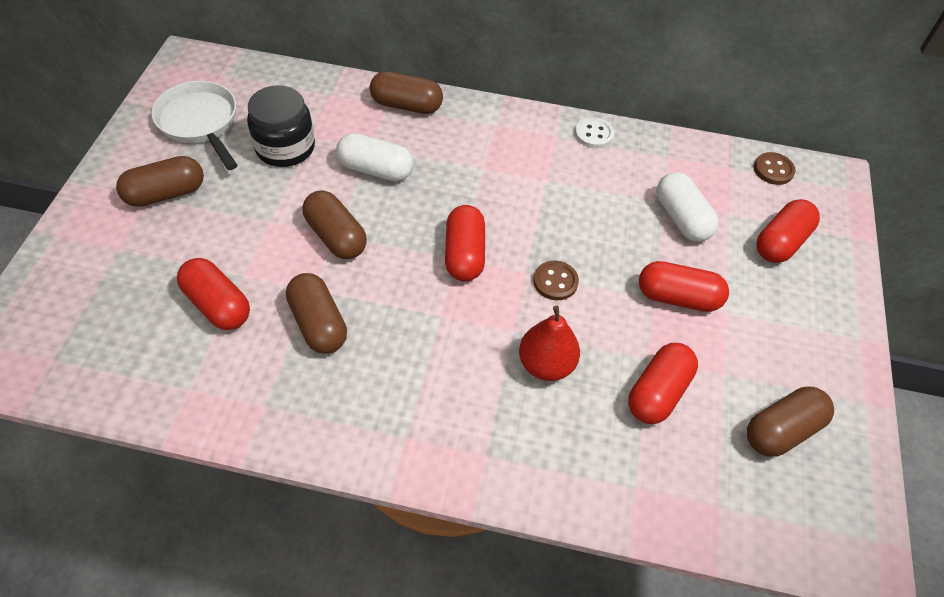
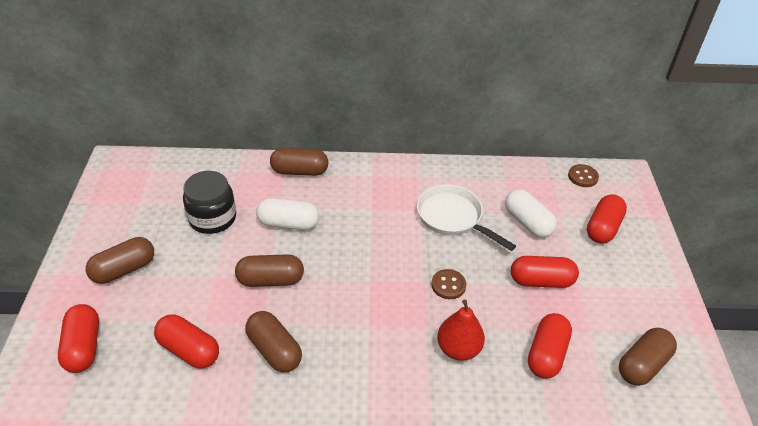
camera: 10 degrees left, 10 degrees down
white pan [151,81,238,170] -> white pan moved to [417,184,516,251]
brown capsule [303,190,367,259] -> brown capsule turned 45 degrees counterclockwise [235,254,304,287]
red capsule [445,205,485,282] -> red capsule moved to [58,304,99,373]
white button [575,117,614,149] -> none

